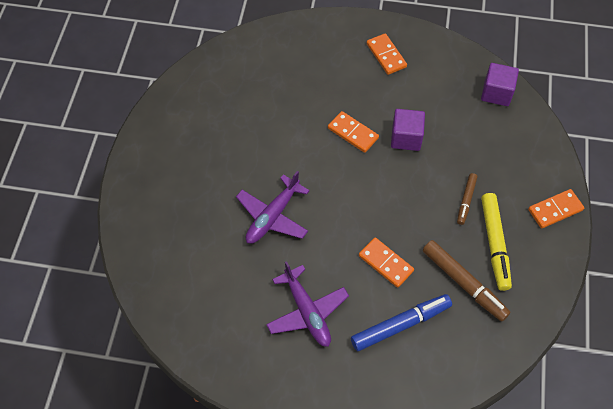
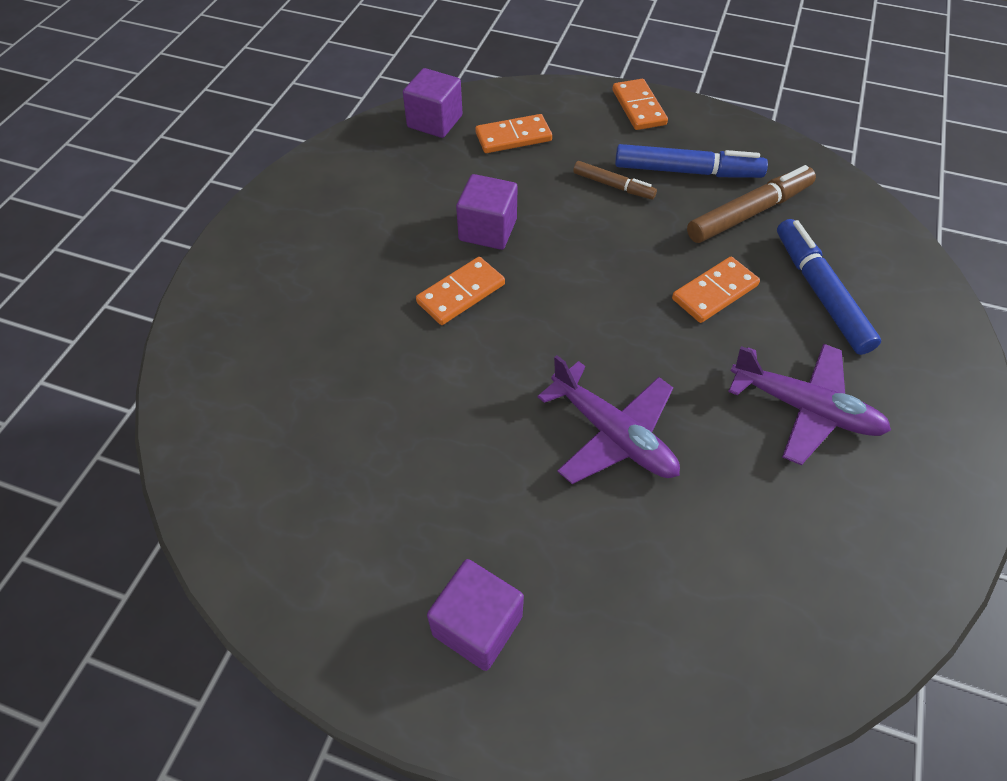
camera: 80 degrees left, 5 degrees down
purple plane [266,261,349,347] -> purple plane turned 45 degrees clockwise [728,344,891,465]
orange domino [367,34,407,75] -> orange domino moved to [475,114,552,153]
yellow marker [481,193,512,291] -> blue marker [615,144,768,178]
none -> purple cube [427,559,524,671]

